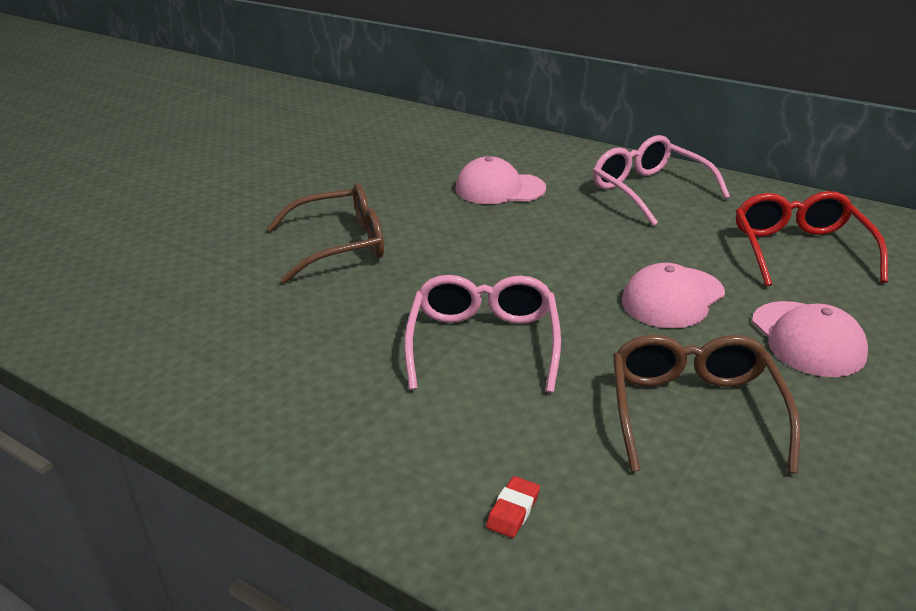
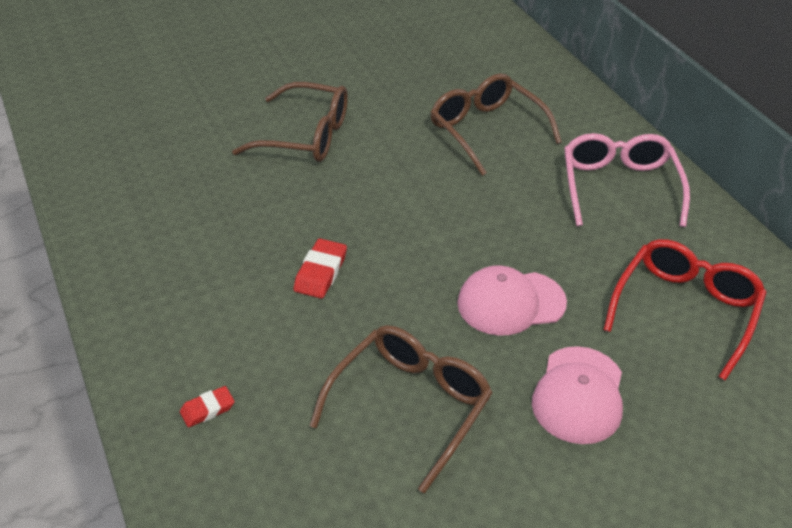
camera: 30 degrees right, 10 degrees up
pink glasses [404,275,561,393] -> red eraser [294,238,347,298]
pink cap [455,156,546,204] -> brown glasses [430,73,562,176]

